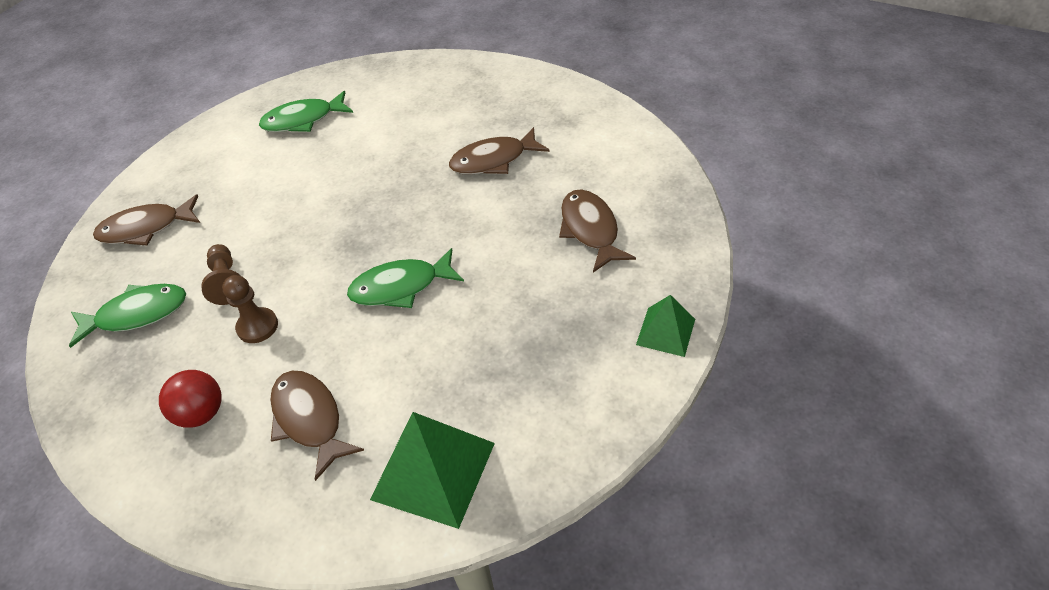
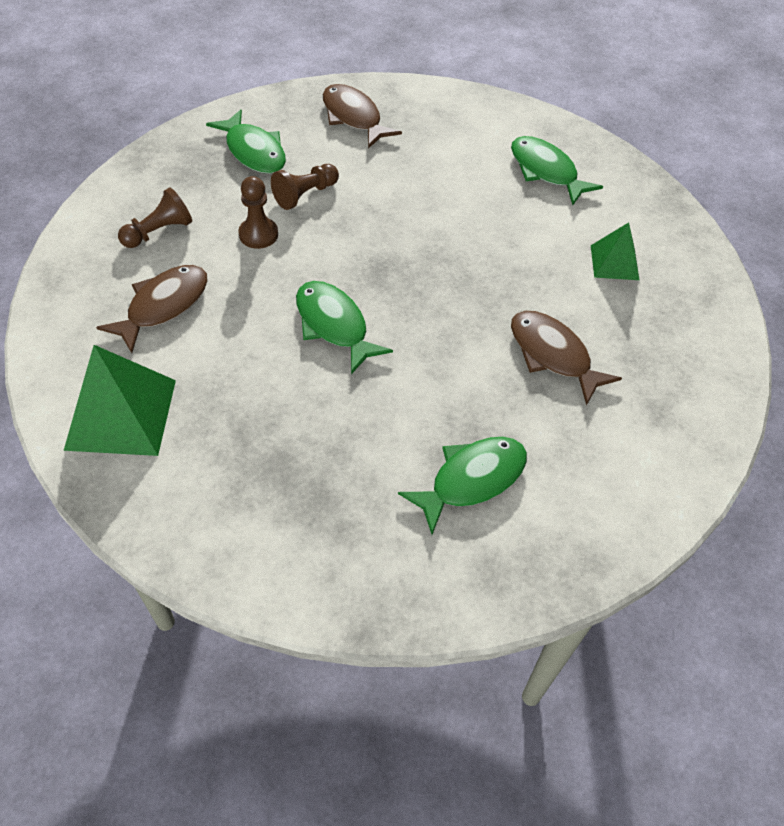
camera: 65 degrees right, 5 degrees up
red ball [159,370,222,428] -> brown pawn [118,188,192,248]
brown fish [559,189,636,272] -> green fish [398,437,527,534]
green pyramid [636,295,695,357] -> green pyramid moved to [591,223,639,280]

